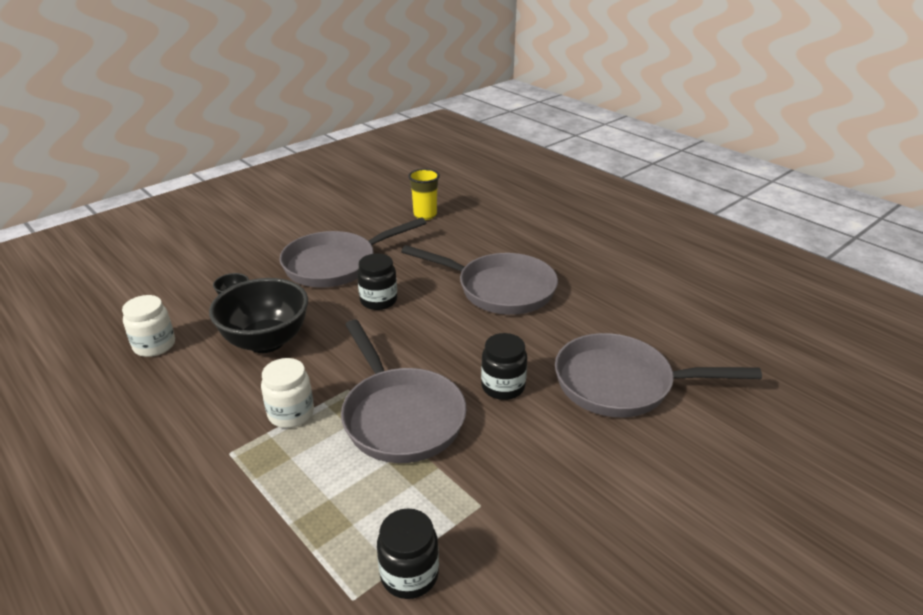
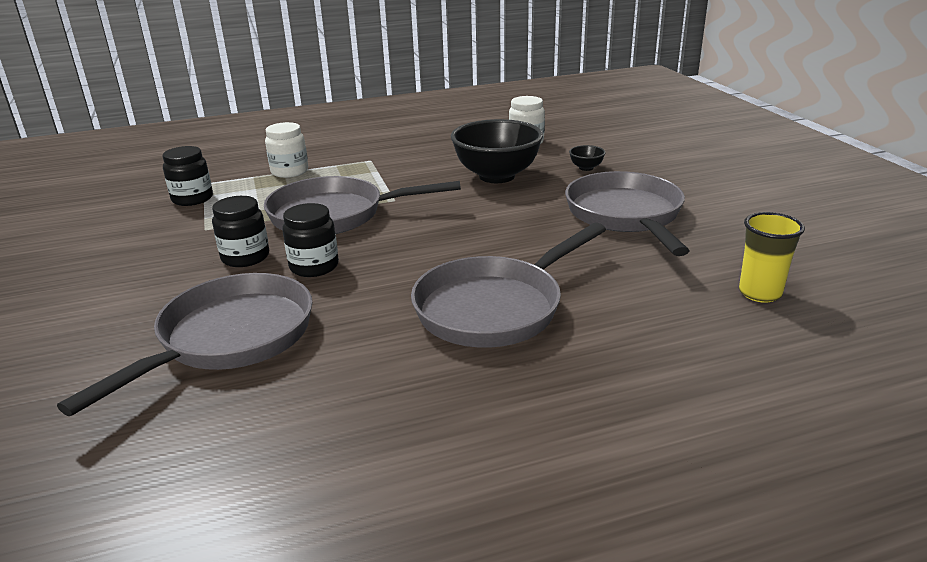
camera: 115 degrees right, 5 degrees down
white jar [261,358,314,428] -> white jar moved to [265,122,308,178]
black jar [357,254,397,310] -> black jar moved to [212,196,269,267]

